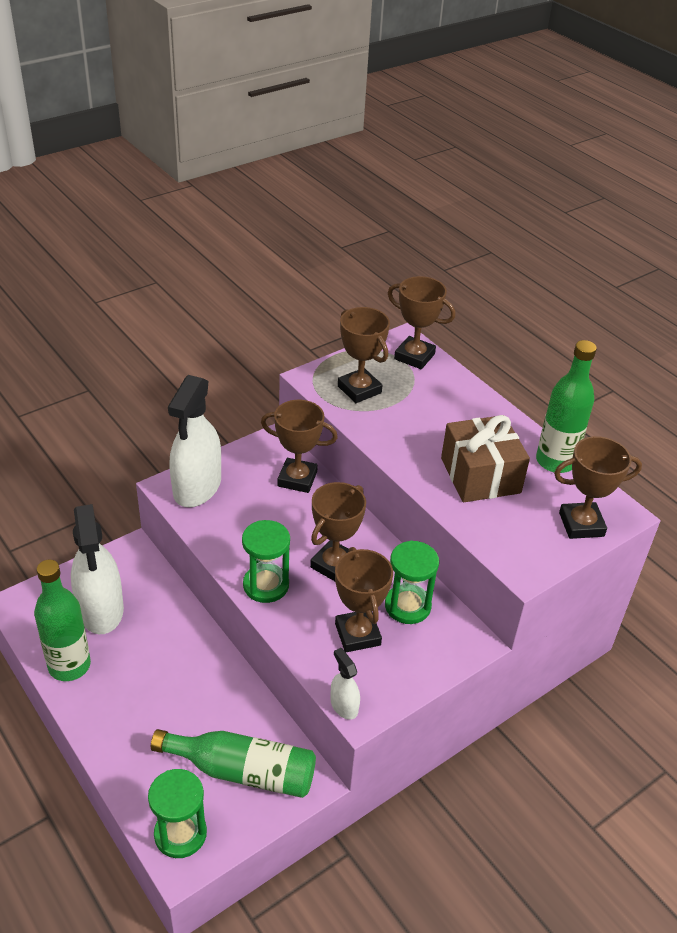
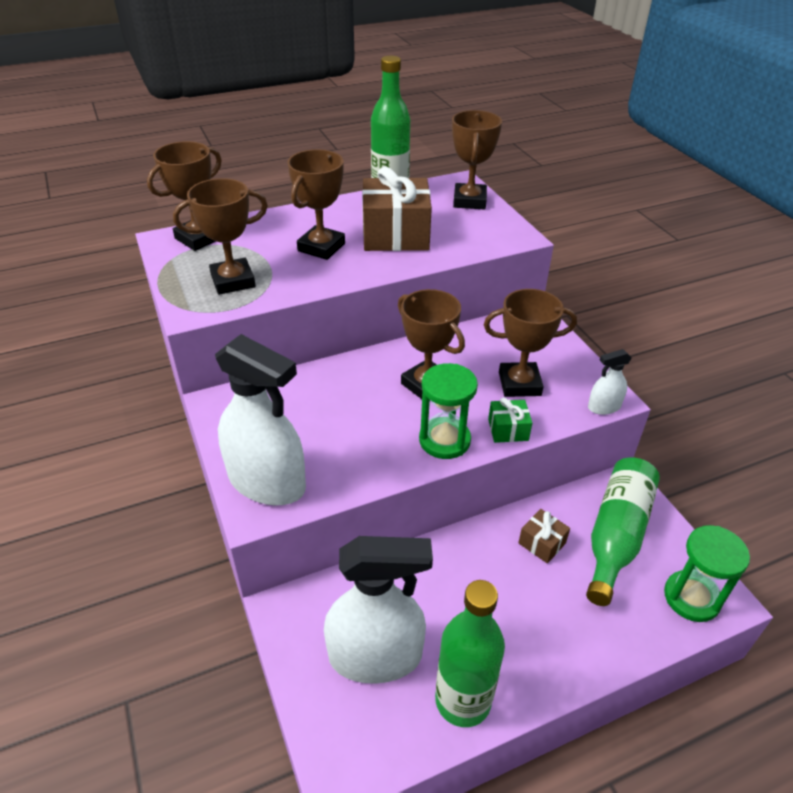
camera: 75 degrees left, 0 degrees up
brown trophy [261,400,338,493] -> brown trophy moved to [287,149,345,260]
green hourglass [385,540,439,624] -> none
none -> green gift [488,397,532,443]
none -> brown gift [518,509,570,564]

